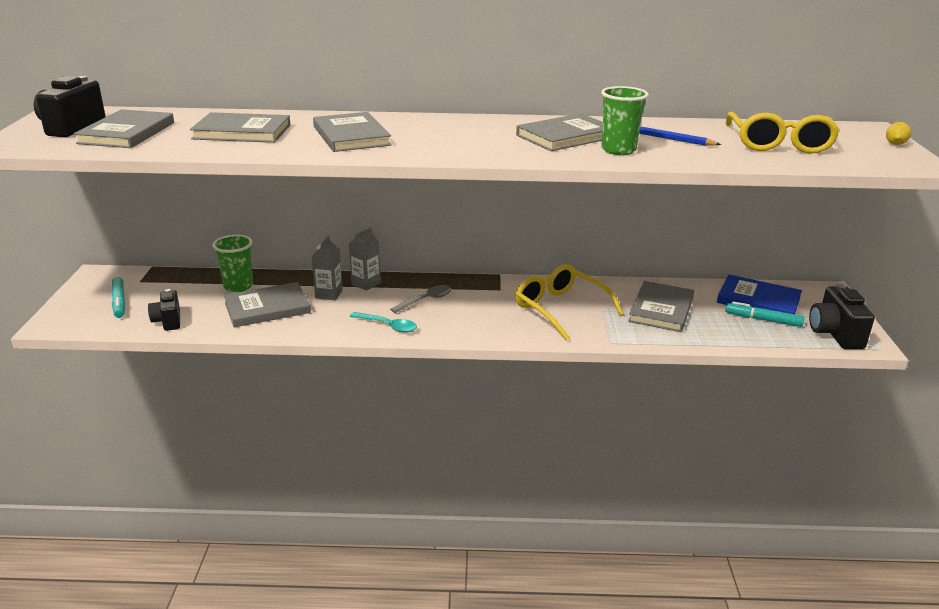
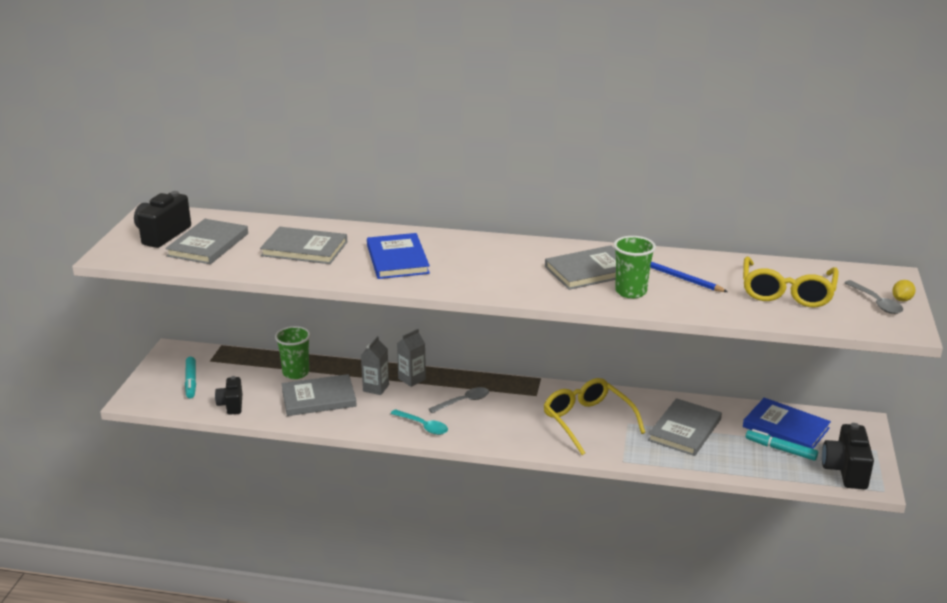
camera: 10 degrees right, 0 degrees up
grey book [313,112,392,152] -> blue book [367,233,430,279]
none -> grey spoon [845,280,903,314]

